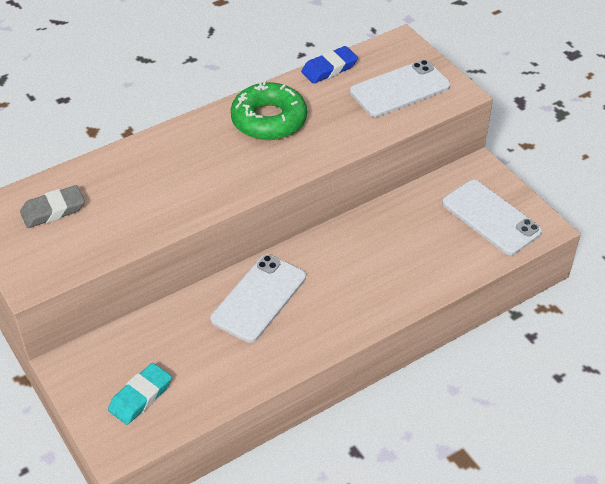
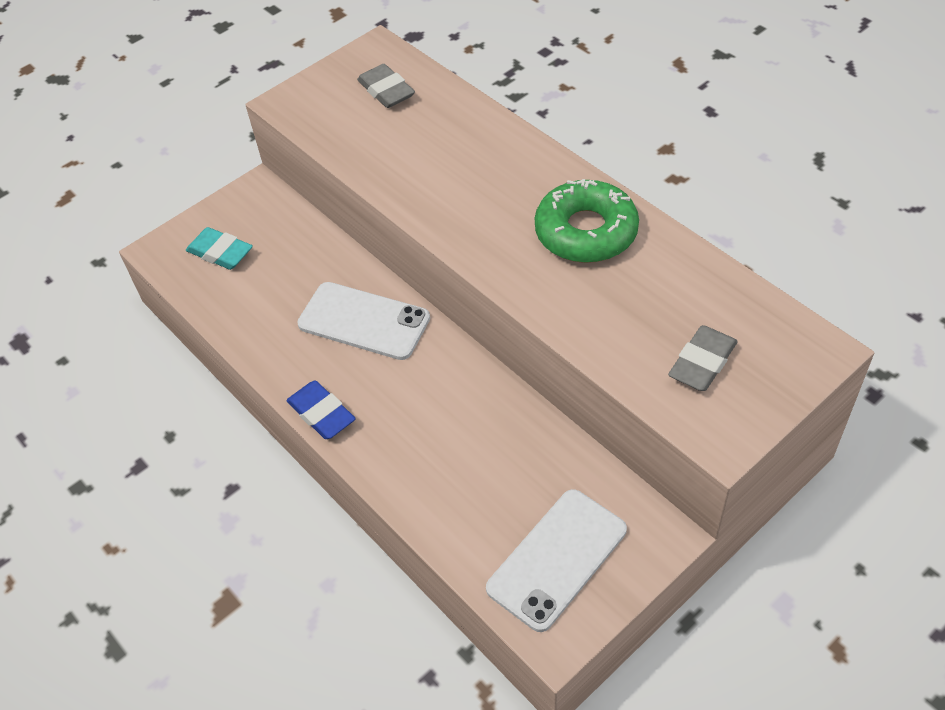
camera: 85 degrees right, 5 degrees up
blue eraser [301,46,358,84] -> blue eraser moved to [286,381,356,439]
white phone [350,60,450,117] -> grey eraser [668,325,738,391]

